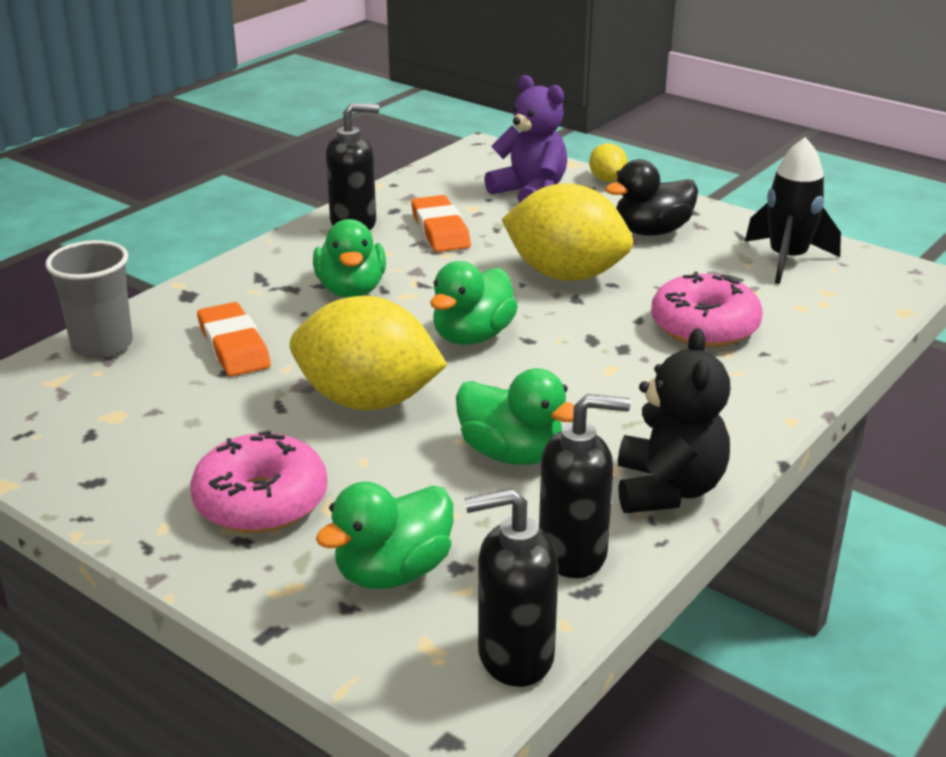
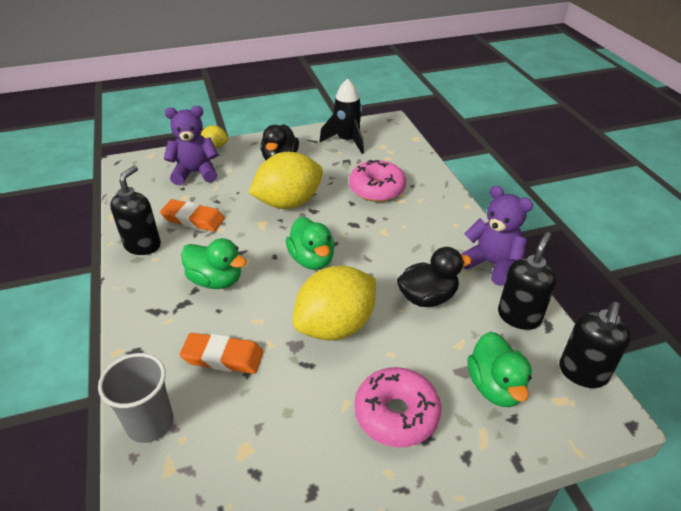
camera: 55 degrees left, 10 degrees up
green duck [456,368,574,465] -> black duck [397,247,472,307]
black teddy bear [618,328,731,513] -> purple teddy bear [461,186,533,286]

